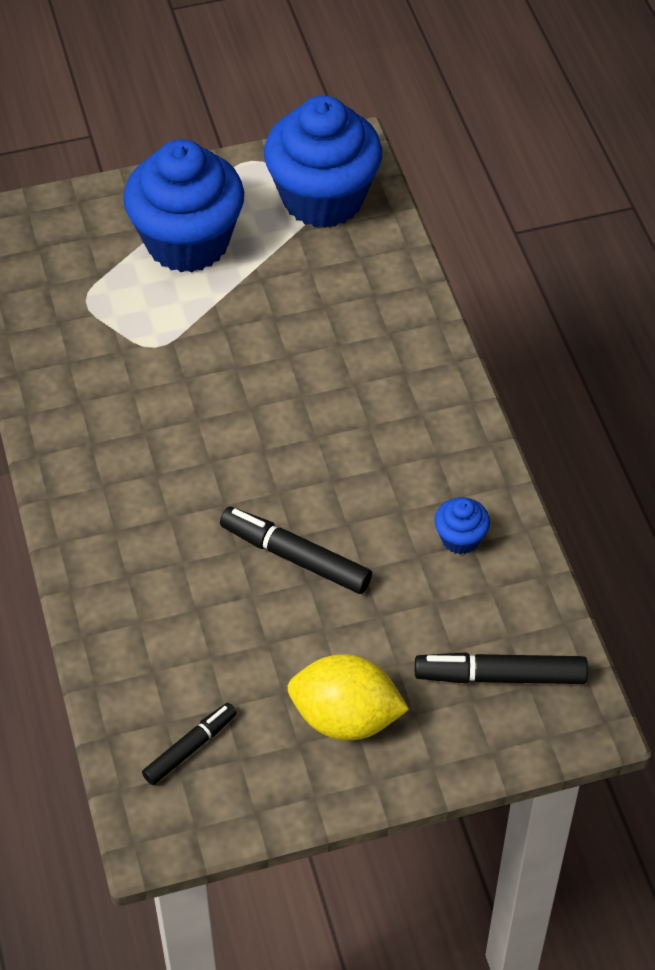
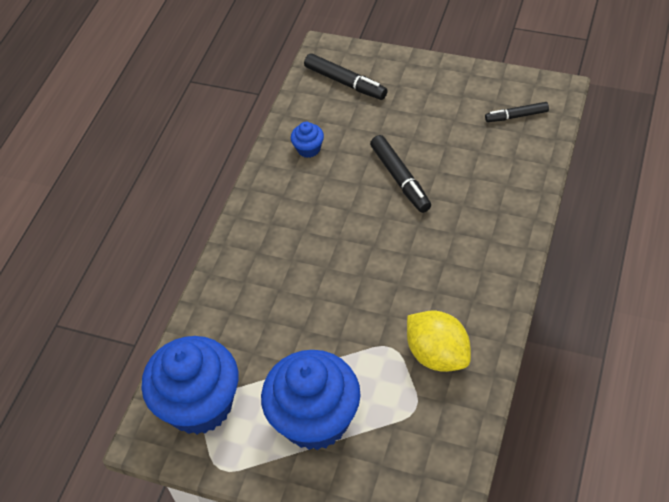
camera: 140 degrees left, 0 degrees up
yellow lemon [287,654,409,740] -> yellow lemon moved to [407,311,471,372]

